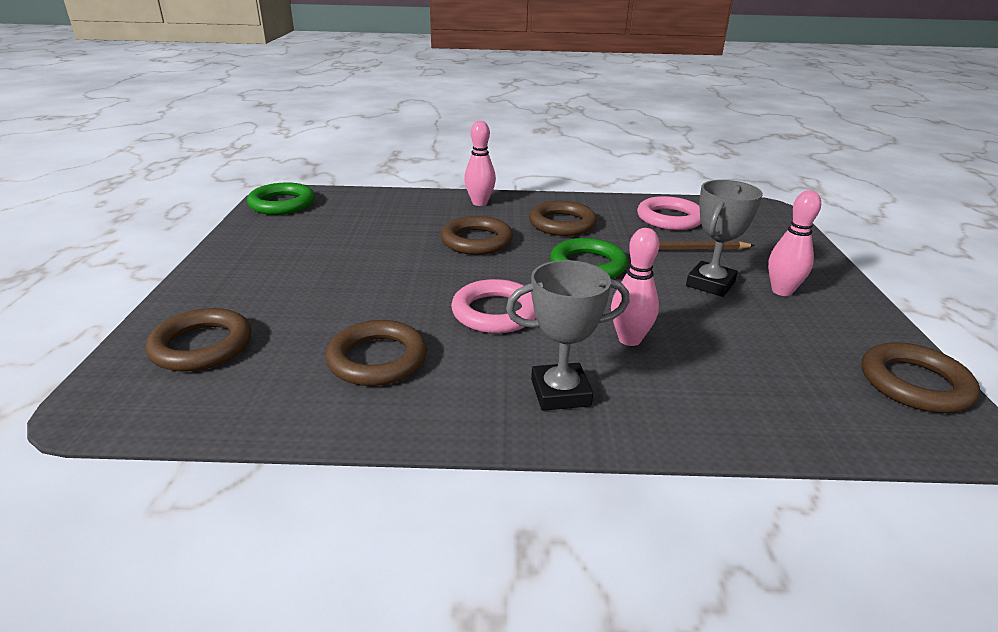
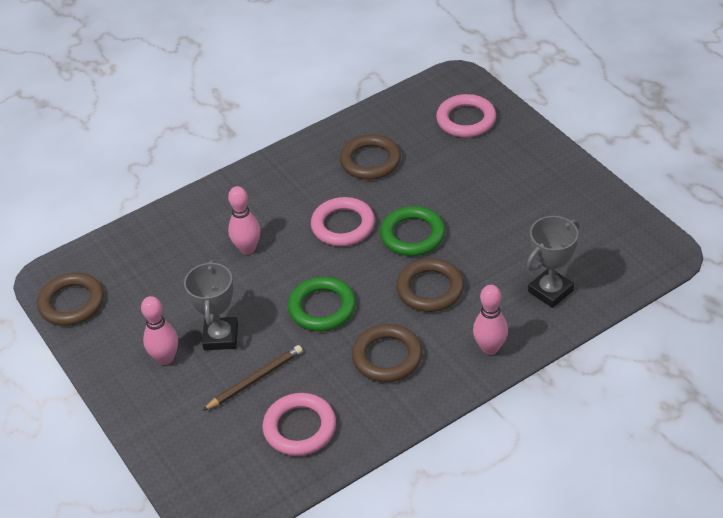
camera: 150 degrees right, 15 degrees up
brown ring [145,308,252,372] -> pink ring [436,94,496,137]
green ring [247,182,315,215] -> green ring moved to [380,206,445,256]
grey trophy [506,260,630,411] -> grey trophy moved to [527,216,579,308]

